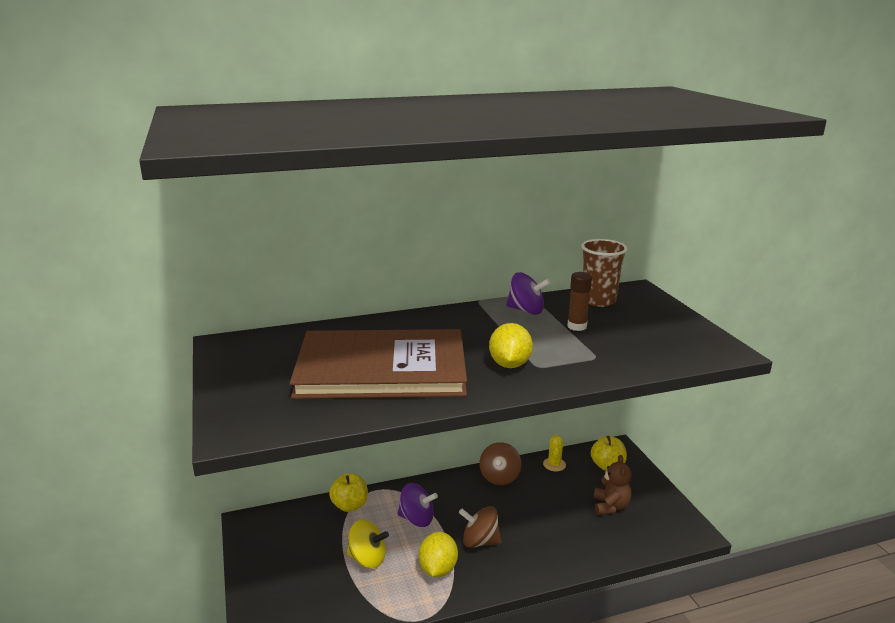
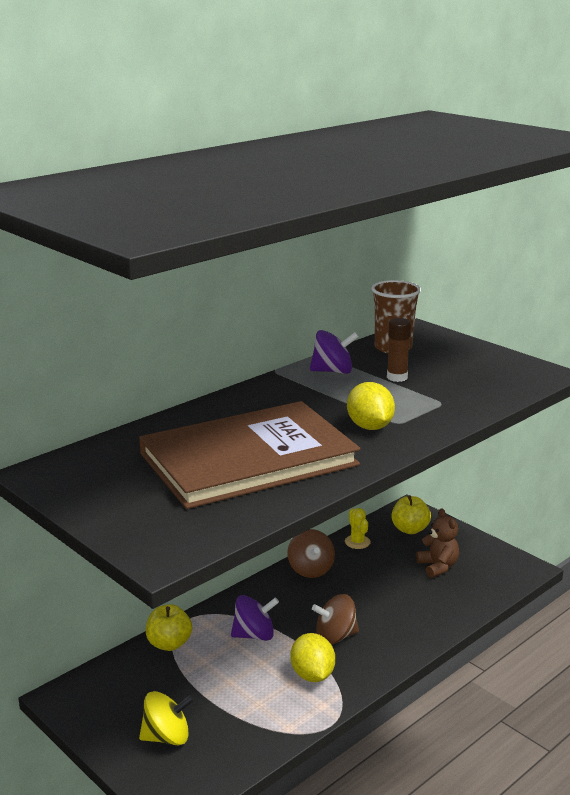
camera: 25 degrees left, 0 degrees up
yellow spinning top [347,520,389,568] -> yellow spinning top moved to [139,691,194,746]

